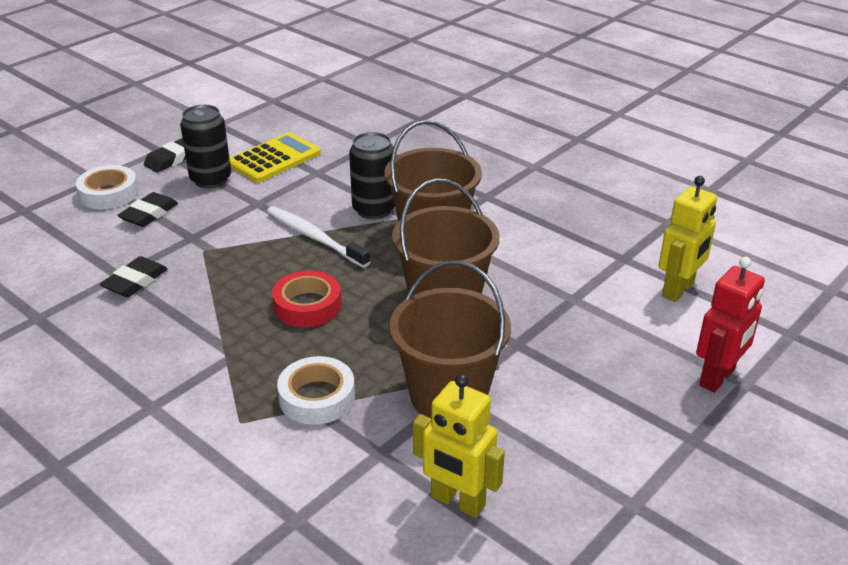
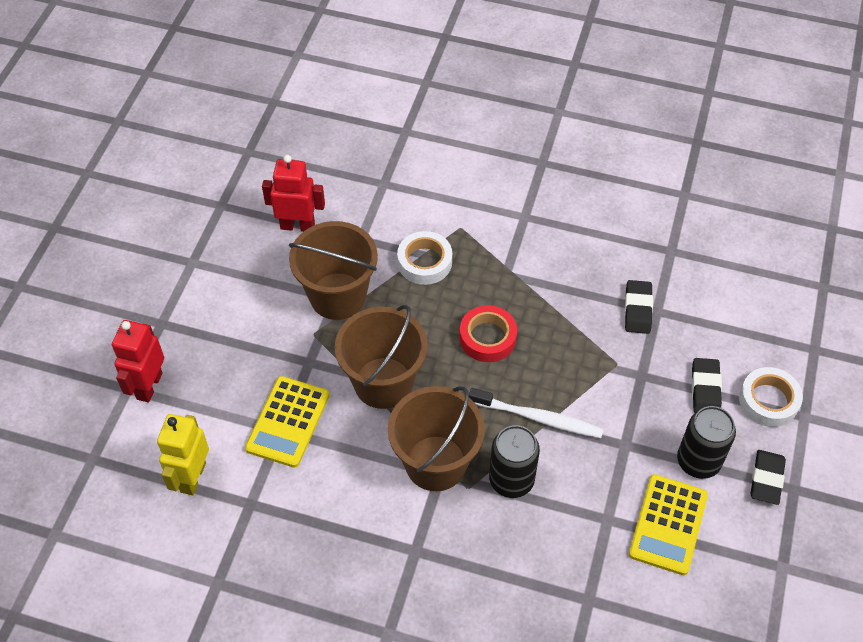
camera: 155 degrees right, 20 degrees up
yellow robot [413,374,505,518] -> red robot [262,155,325,232]
none -> yellow calculator [245,376,329,468]

